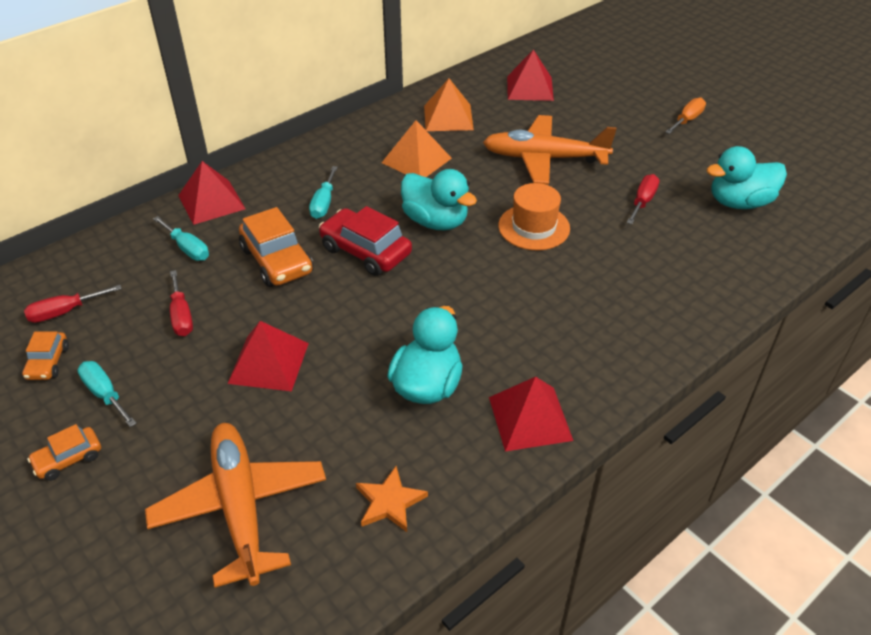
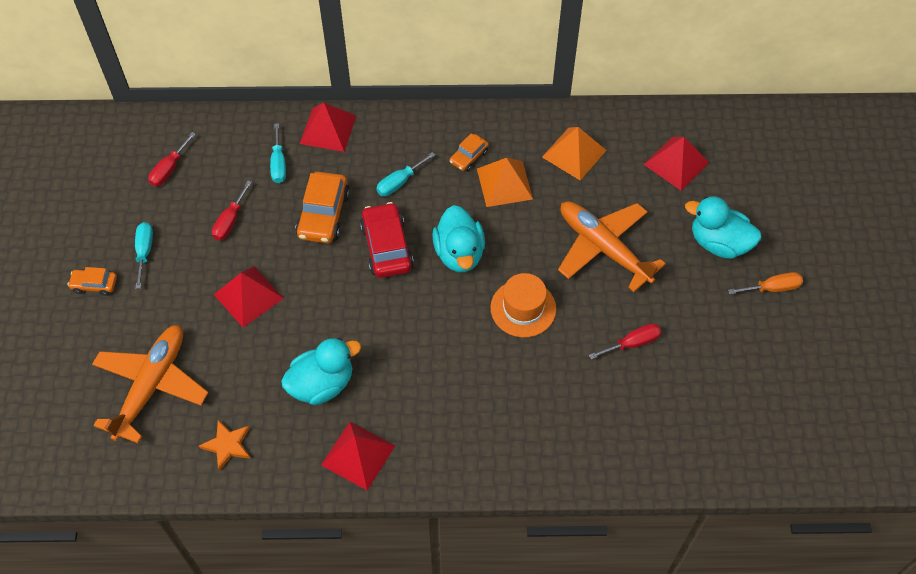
camera: 40 degrees right, 15 degrees up
orange car [22,331,69,380] -> orange car moved to [450,133,489,172]
red screwdriver [24,285,122,323] -> red screwdriver turned 75 degrees counterclockwise [148,132,196,186]
turquoise duck [706,146,787,209] -> turquoise duck moved to [685,196,761,259]

